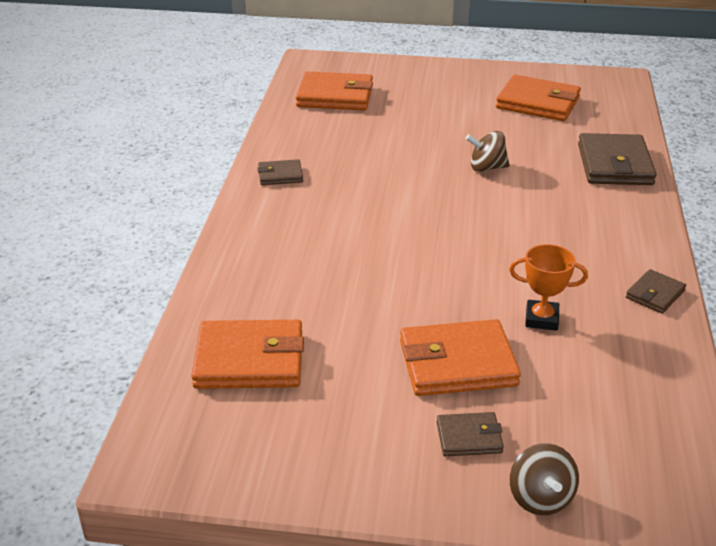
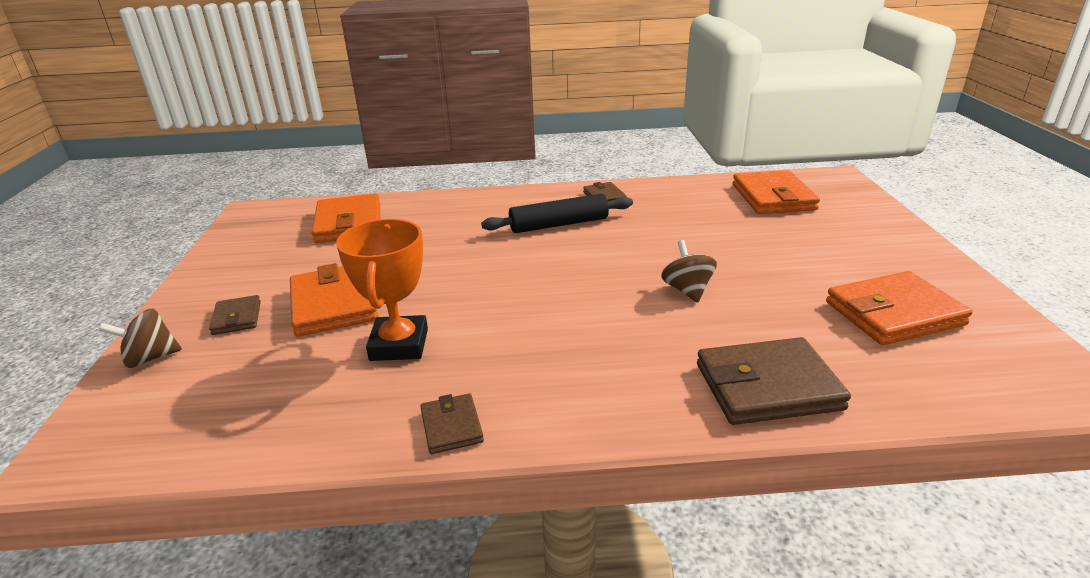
camera: 80 degrees right, 5 degrees down
orange wallet [496,75,581,121] -> orange wallet turned 60 degrees clockwise [826,271,972,345]
orange trophy [509,244,588,331] -> orange trophy [336,219,428,361], size x1.52
brown wallet [626,269,686,314] -> brown wallet turned 45 degrees clockwise [420,393,484,454]
none -> black rolling pin [481,194,633,233]

